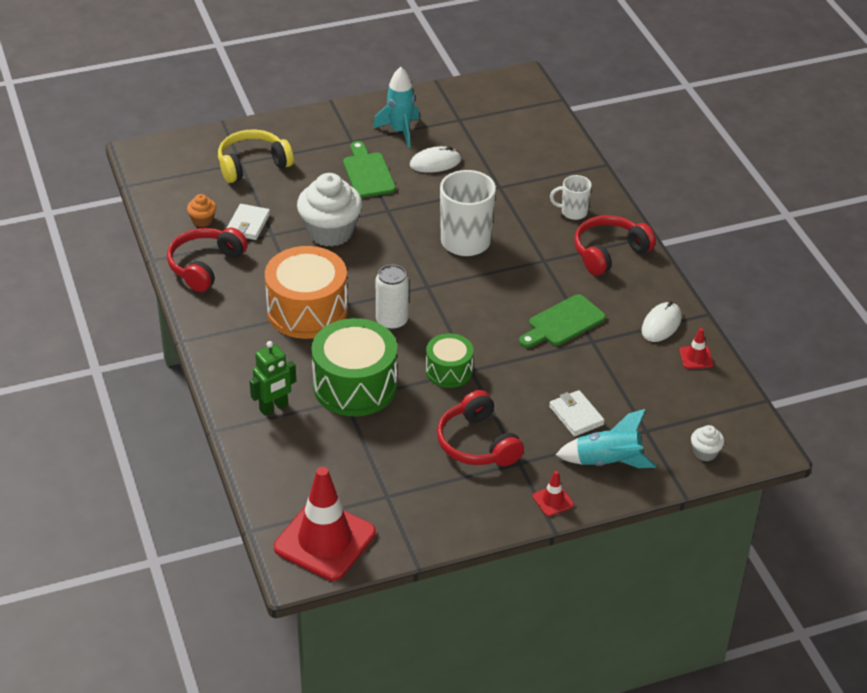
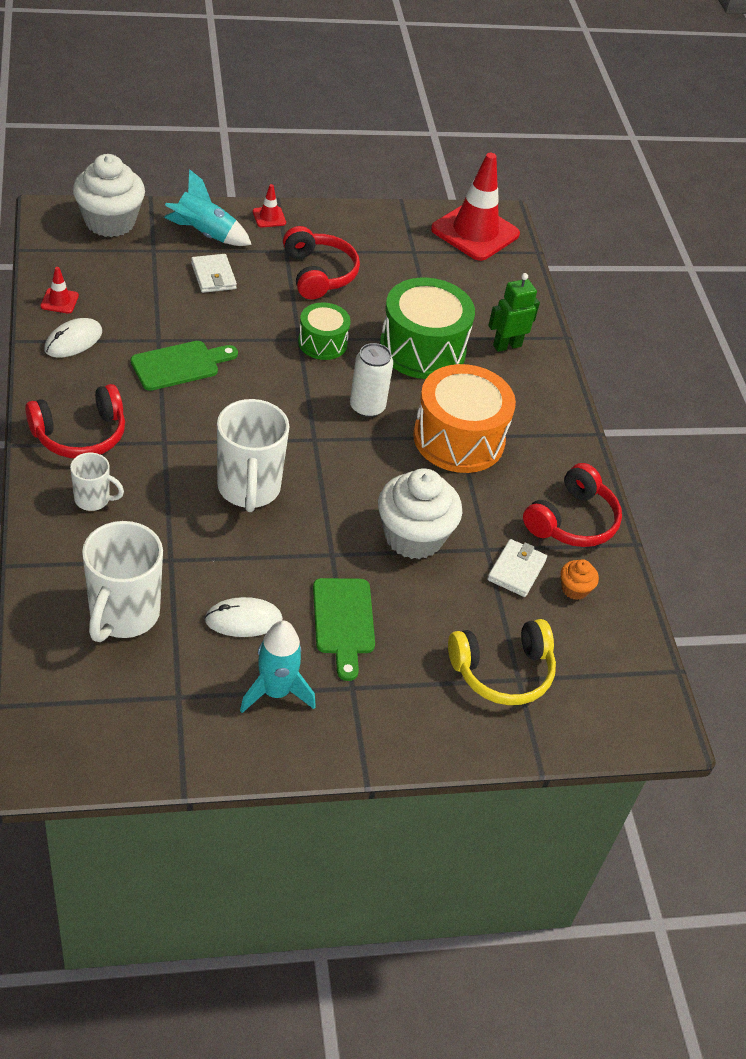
camera: 175 degrees left, 5 degrees up
white cupcake [691,425,725,461] -> white cupcake [73,154,145,237], size x2.20
none -> white mug [82,521,163,642]

